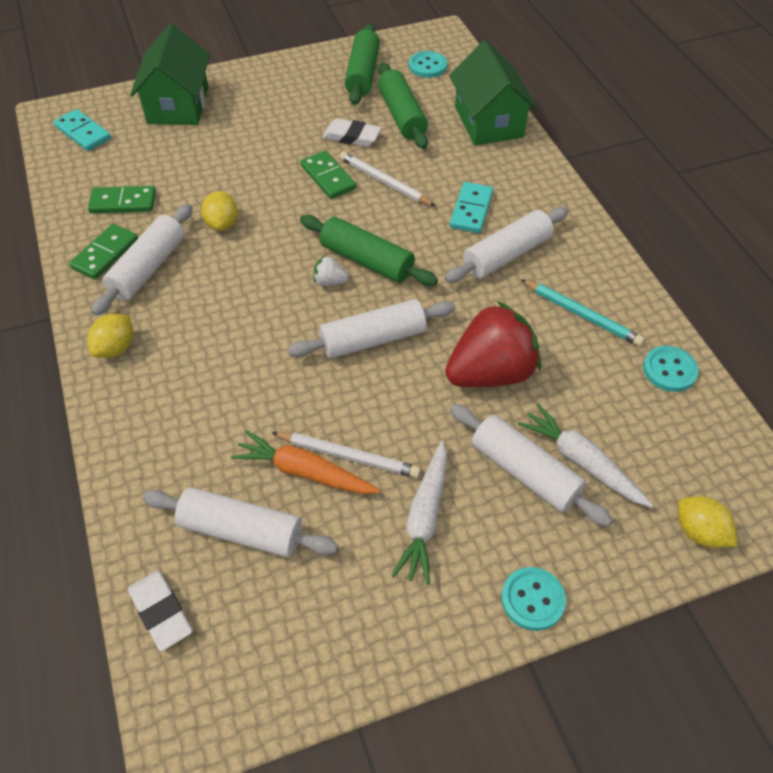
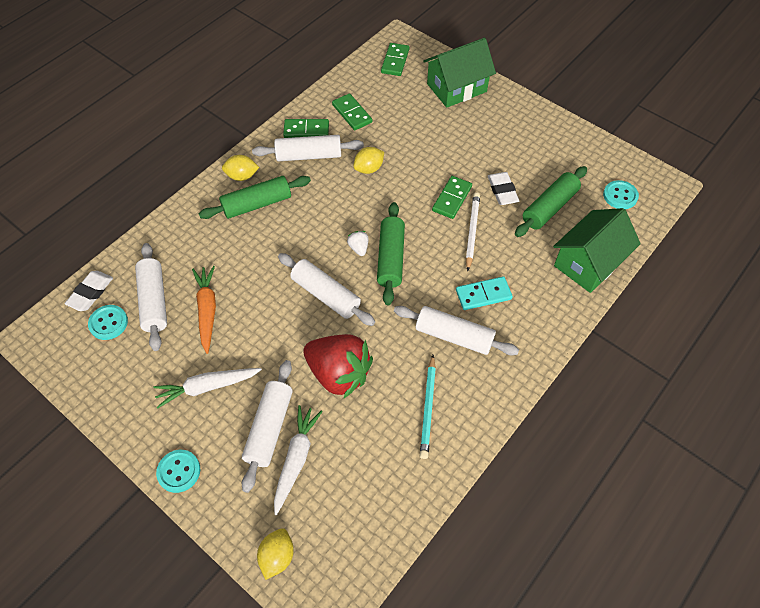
camera: 60 degrees right, 5 degrees up
turquoise domino [53,109,111,151] -> green domino [381,43,410,76]
white pencil [271,432,421,478] -> none
green rolling pin [345,23,380,105] -> green rolling pin moved to [199,176,311,219]
turquoise button [643,346,699,392] -> turquoise button moved to [88,305,128,340]

